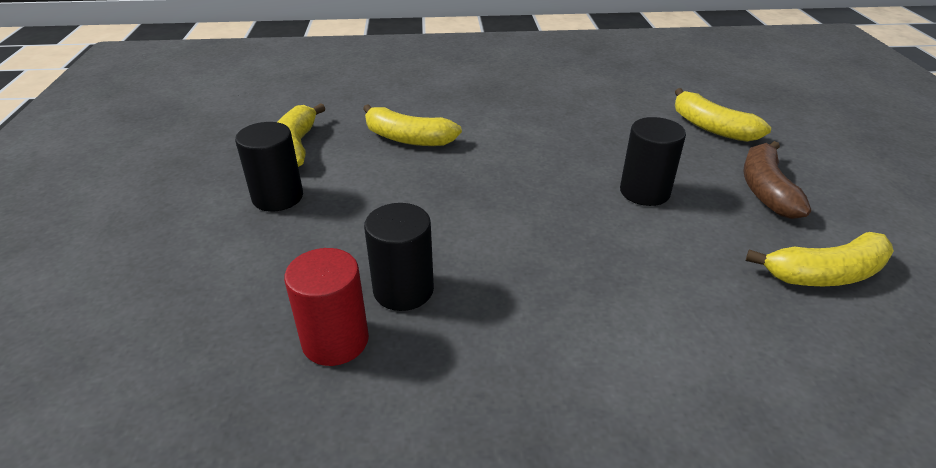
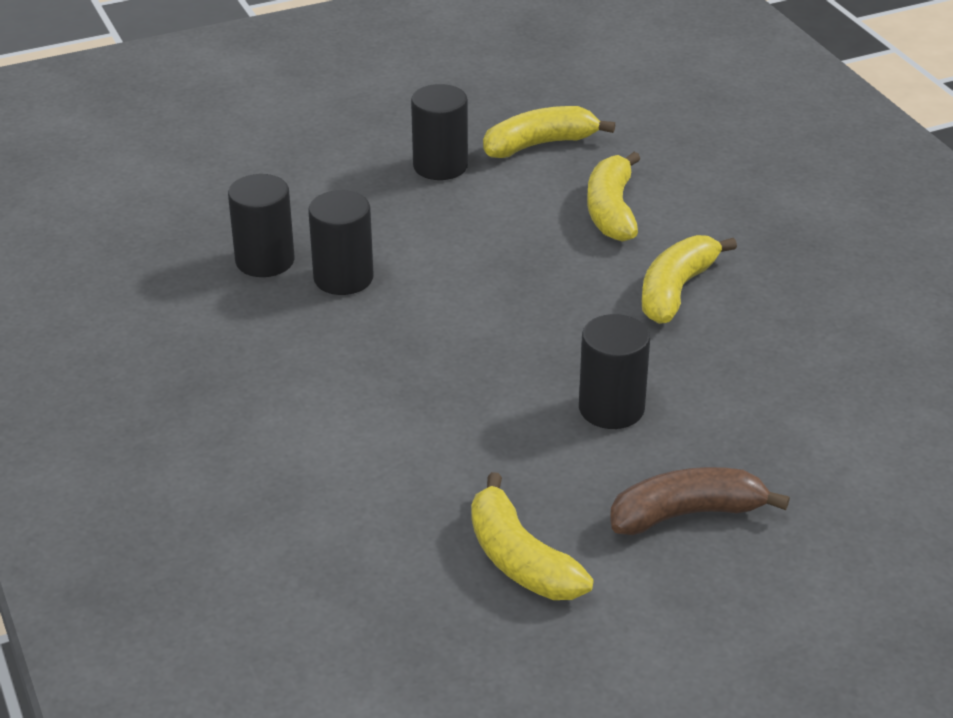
camera: 70 degrees right, 0 degrees up
red cylinder [284,248,369,366] -> black cylinder [228,174,295,277]
yellow banana [675,88,771,142] -> yellow banana moved to [642,235,737,324]

